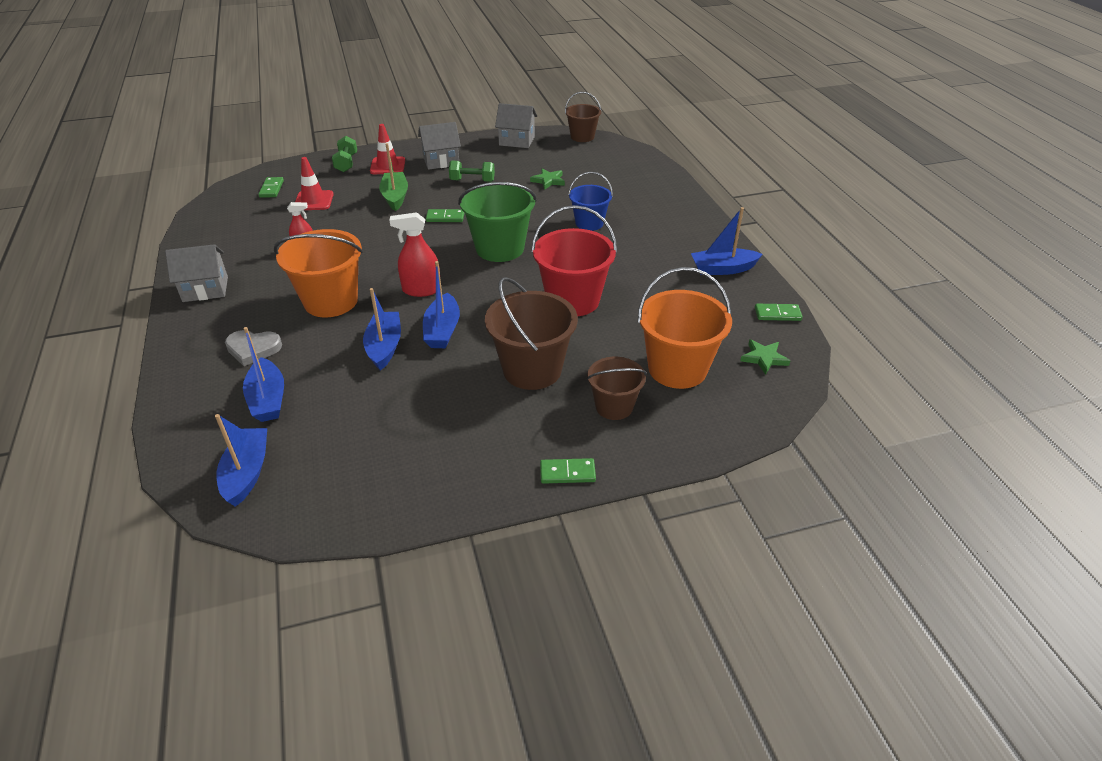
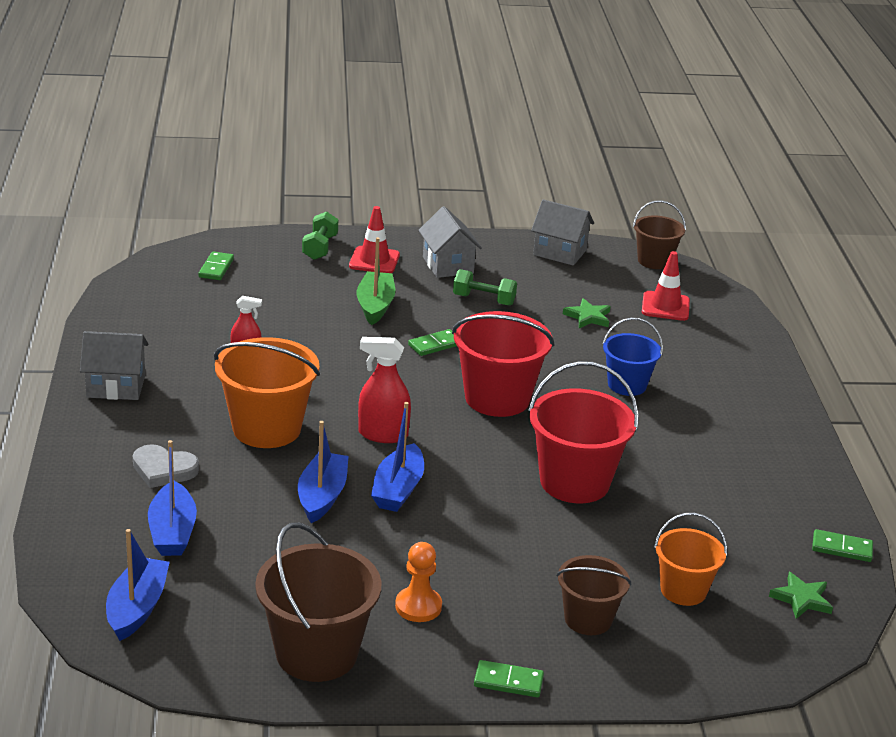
camera: 10 degrees right, 10 degrees down
red traffic cone [295,157,334,210] -> red traffic cone moved to [642,251,690,321]
grey house [418,122,461,170] -> grey house turned 75 degrees clockwise [418,206,482,278]
green domino [426,209,464,222] -> green domino turned 45 degrees counterclockwise [408,329,457,356]
green bucket [458,182,537,262] -> red bucket [452,311,554,417]
brown bucket [485,277,578,390] -> brown bucket moved to [255,523,382,682]
orange bucket [638,267,732,389] -> orange bucket [654,513,727,606], size x0.61
blue boat [691,207,763,275] -> none
none -> orange pawn [395,542,442,622]

